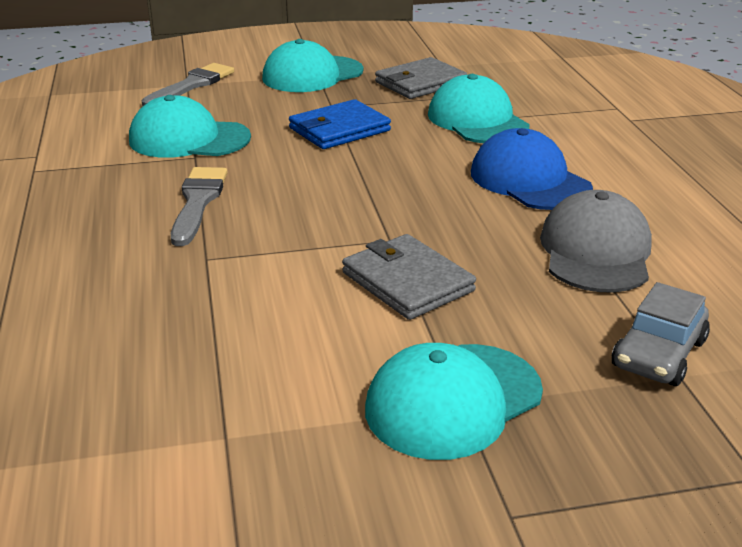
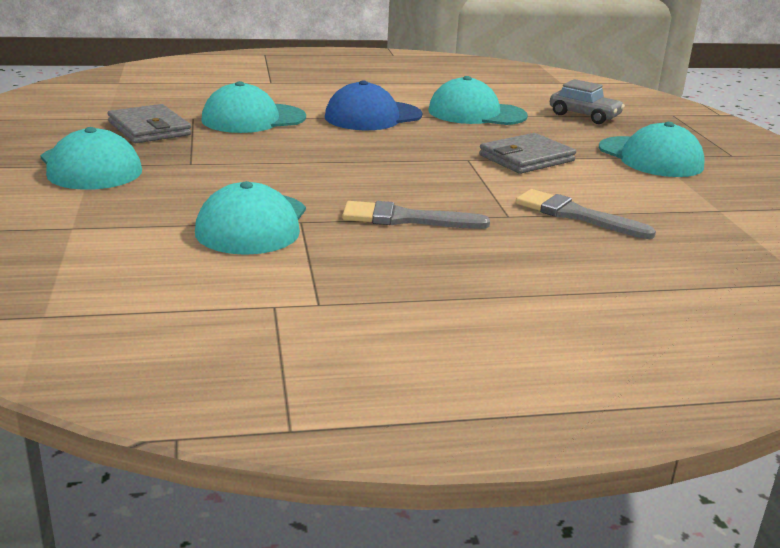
camera: 90 degrees left, 5 degrees down
grey brush [142,63,234,106] -> grey brush moved to [515,189,656,239]
blue wallet [289,99,391,149] -> none
grey cap [540,190,652,292] -> turquoise cap [428,76,528,125]

